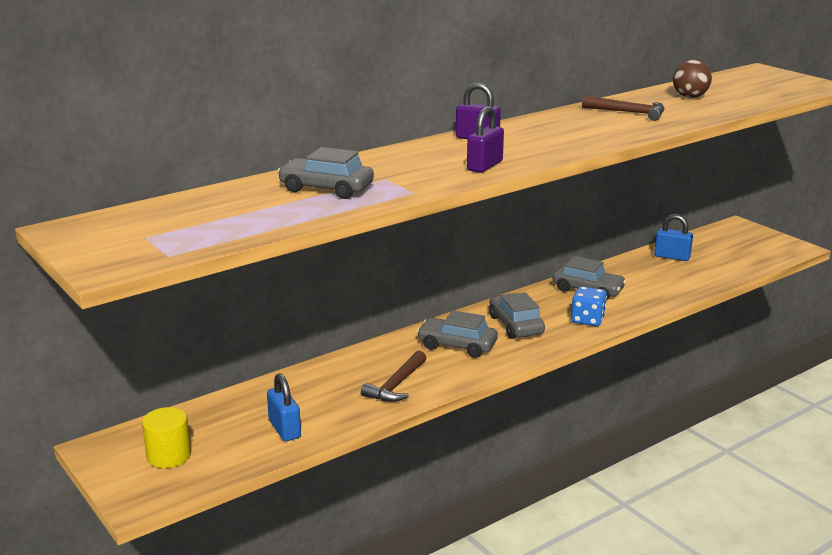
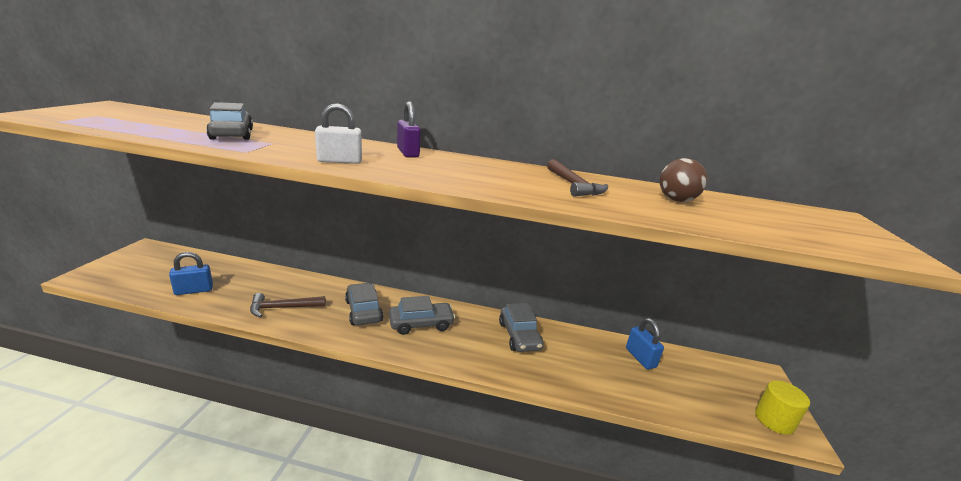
camera: 45 degrees right, 0 degrees up
yellow cylinder [142,407,191,468] -> yellow cylinder moved to [755,380,810,435]
blue padlock [267,373,301,441] -> blue padlock turned 45 degrees clockwise [169,252,213,295]
purple padlock [467,106,504,173] -> white padlock [315,103,362,164]
grey car [489,292,545,339] -> grey car turned 45 degrees clockwise [389,296,455,335]
blue dice [571,286,607,326] -> none

